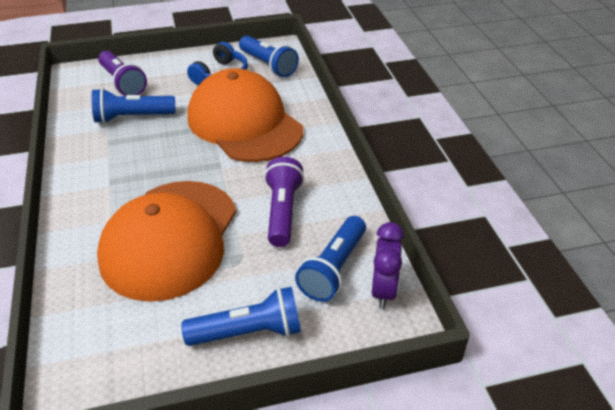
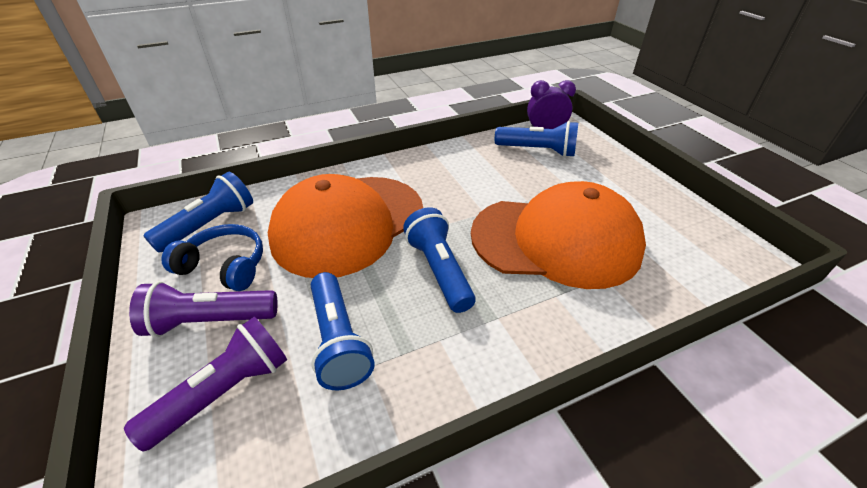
camera: 100 degrees left, 0 degrees up
blue flashlight [181,287,301,346] -> blue flashlight moved to [403,207,476,313]
purple flashlight [264,157,304,247] -> purple flashlight moved to [129,281,278,337]

